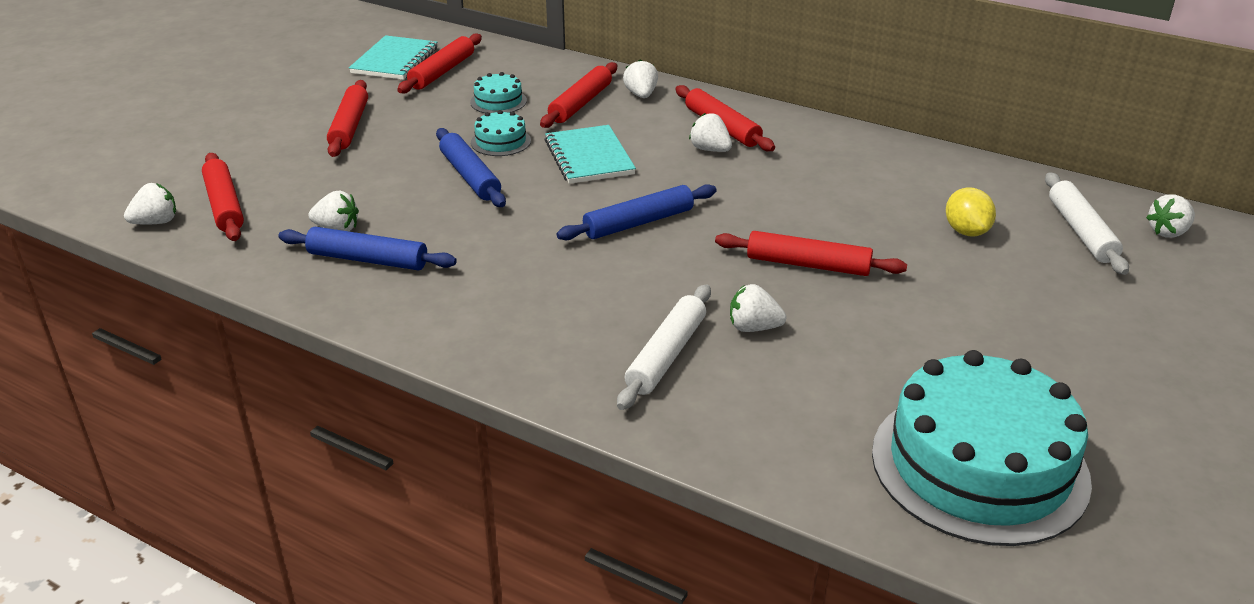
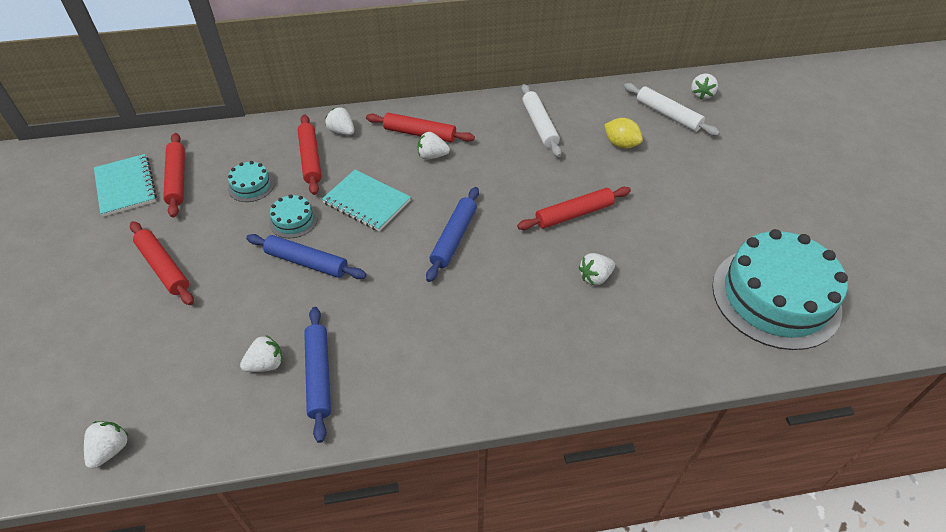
camera: 40 degrees left, 15 degrees up
red rolling pin [202,153,244,241] -> none
blue rolling pin [279,227,457,271] -> blue rolling pin turned 75 degrees counterclockwise [304,307,331,443]
white rolling pin [617,285,711,410] -> white rolling pin moved to [521,84,562,157]

